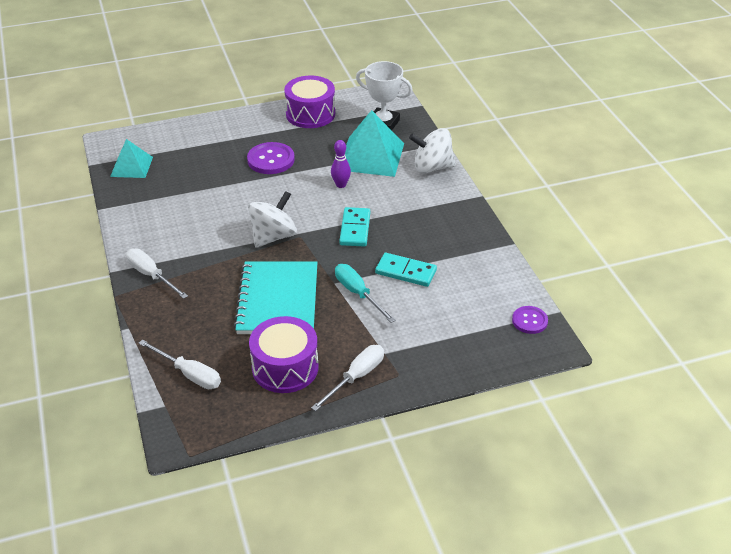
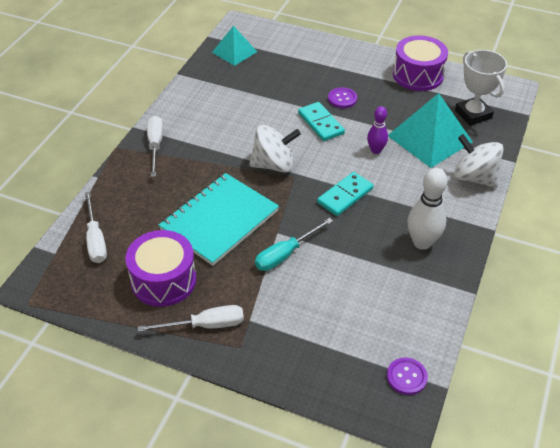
camera: 40 degrees right, 5 degrees up
purple button [247,142,295,174] -> purple button [328,87,357,108], size x0.62
turquoise screwdriver [335,264,396,323] -> turquoise screwdriver turned 135 degrees counterclockwise [255,218,333,271]
turquoise domino [375,253,437,287] -> turquoise domino moved to [298,102,345,141]
none -> white bowling pin [407,168,448,250]

